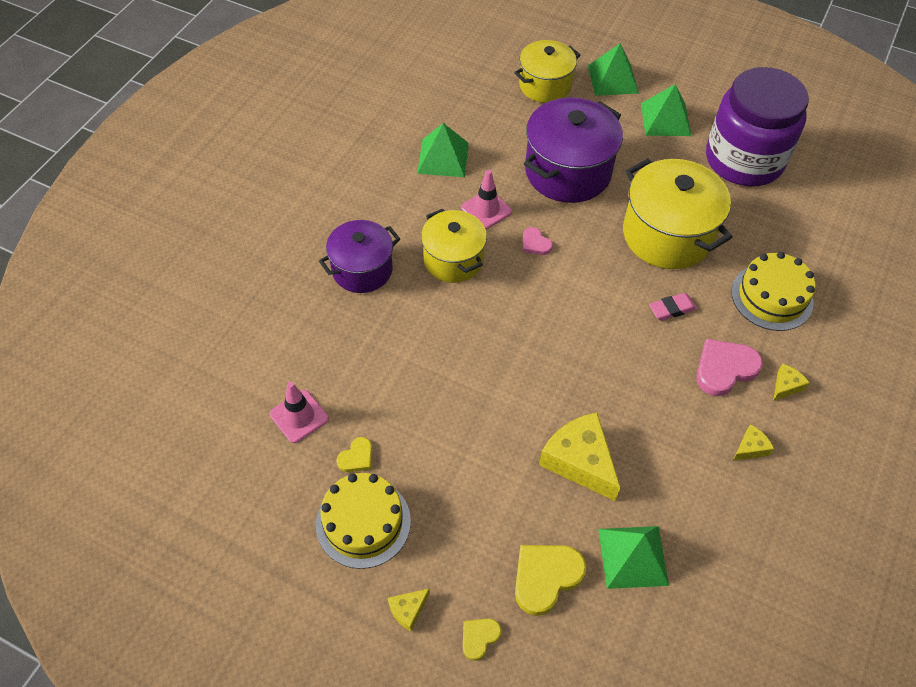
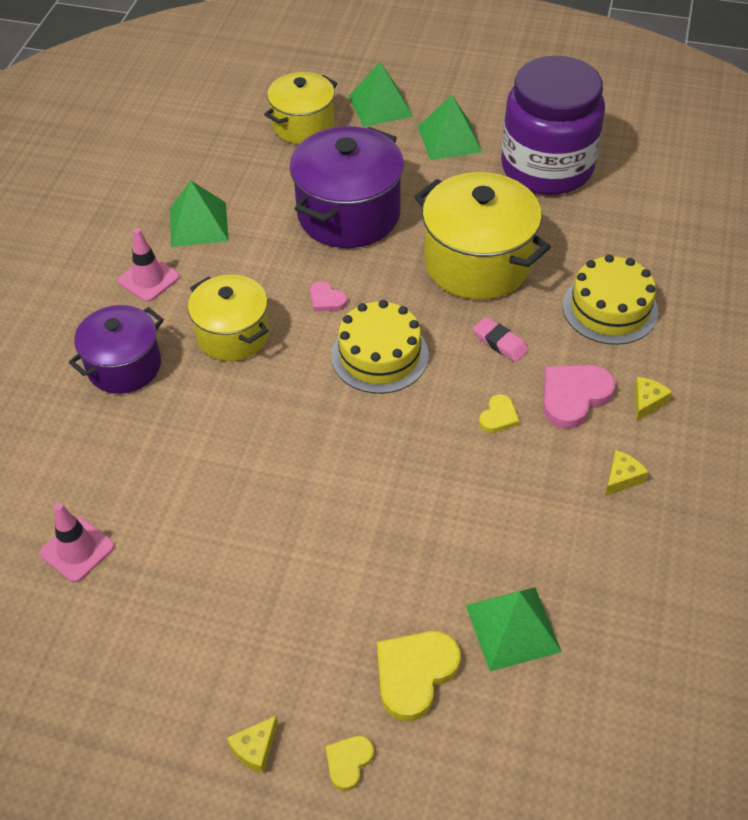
camera: 10 degrees left, 5 degrees down
yellow cake [316,473,411,569] -> yellow cake moved to [331,300,429,394]
yellow heart [337,437,372,472] -> yellow heart moved to [479,394,519,433]
pink traffic cone [461,170,512,229] -> pink traffic cone moved to [118,228,180,302]
yellow cheese [539,412,621,501] -> none
pink eraser [649,293,697,321] -> pink eraser turned 75 degrees clockwise [473,317,528,362]

